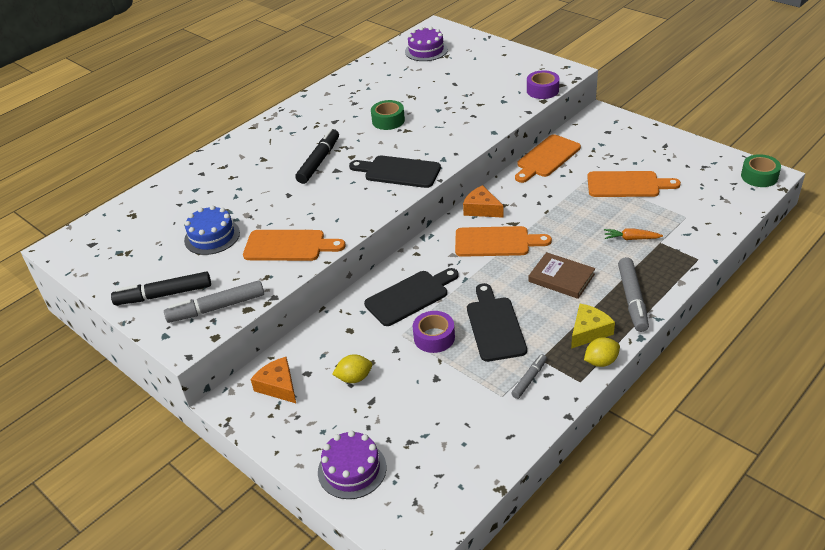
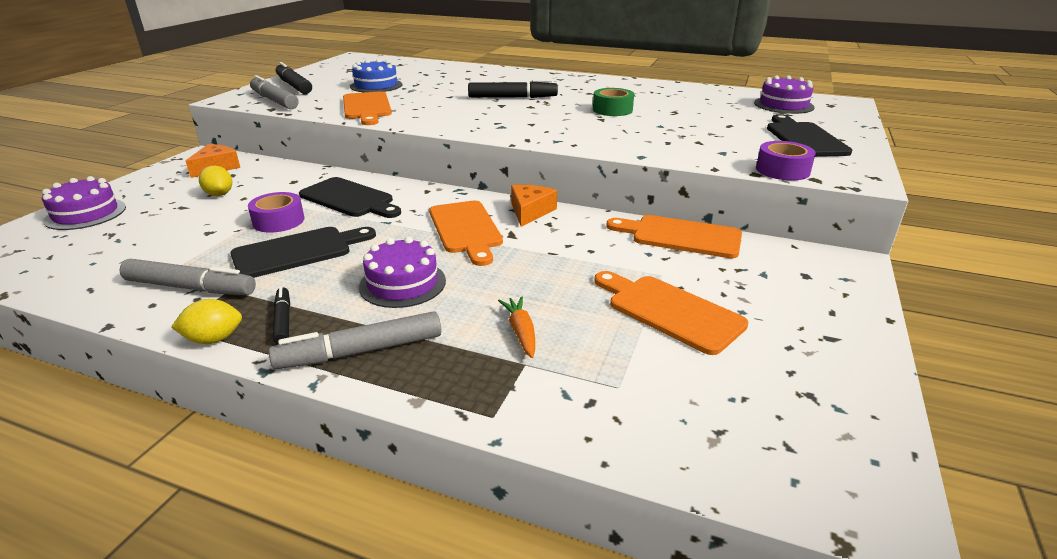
camera: 65 degrees right, 10 degrees down
black cutting board [349,156,441,188] -> black cutting board moved to [767,114,852,157]
grey marker [511,354,547,399] -> grey marker [119,259,256,295], size x1.75
brown book [529,252,595,299] -> purple cake [359,237,446,308]
yellow cheese [571,304,615,349] -> black marker [273,287,290,344]
yellow lemon [584,337,620,367] -> yellow lemon turned 60 degrees counterclockwise [171,299,242,344]
orange cutting board [587,171,681,197] -> orange cutting board turned 150 degrees clockwise [594,271,748,355]
green tape [741,154,781,187] -> none

